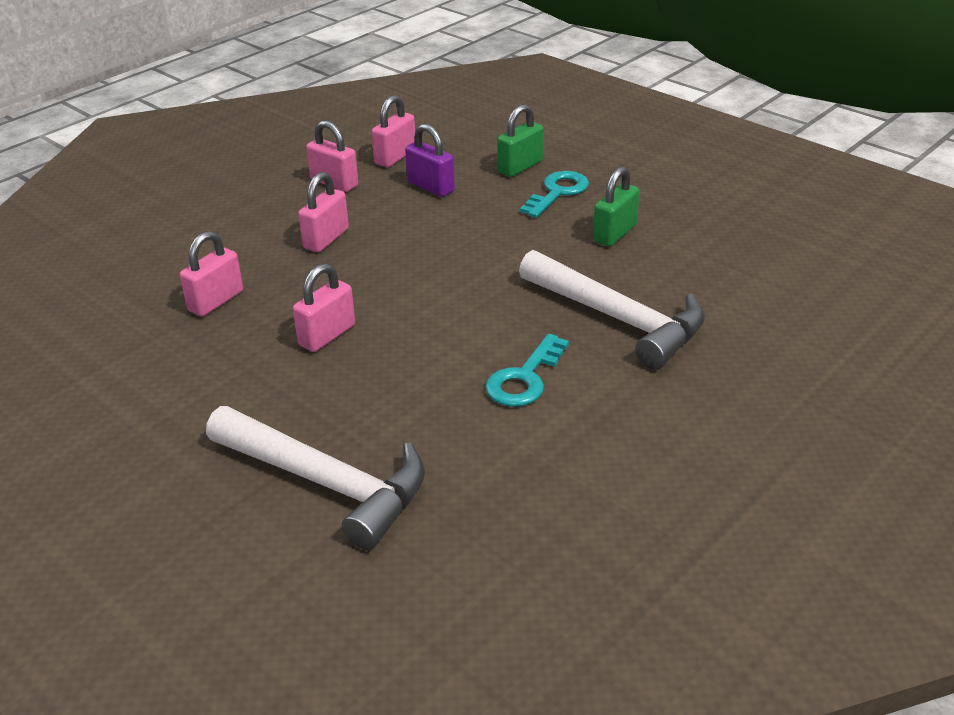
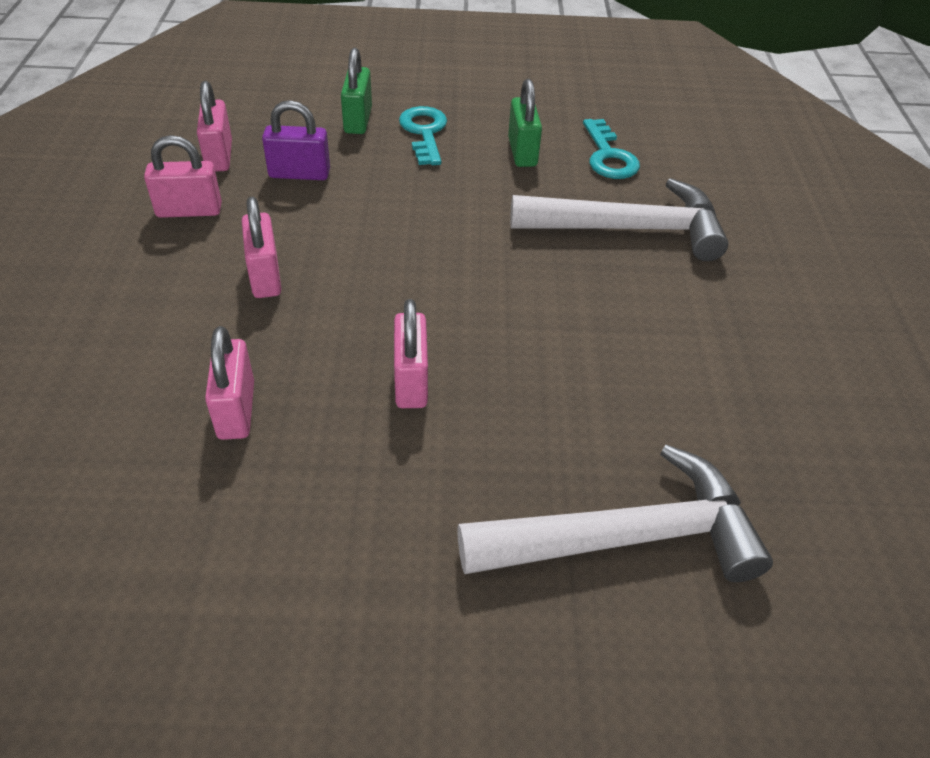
camera: 45 degrees left, 10 degrees up
turquoise key [485,334,569,407] -> turquoise key moved to [583,119,640,179]

